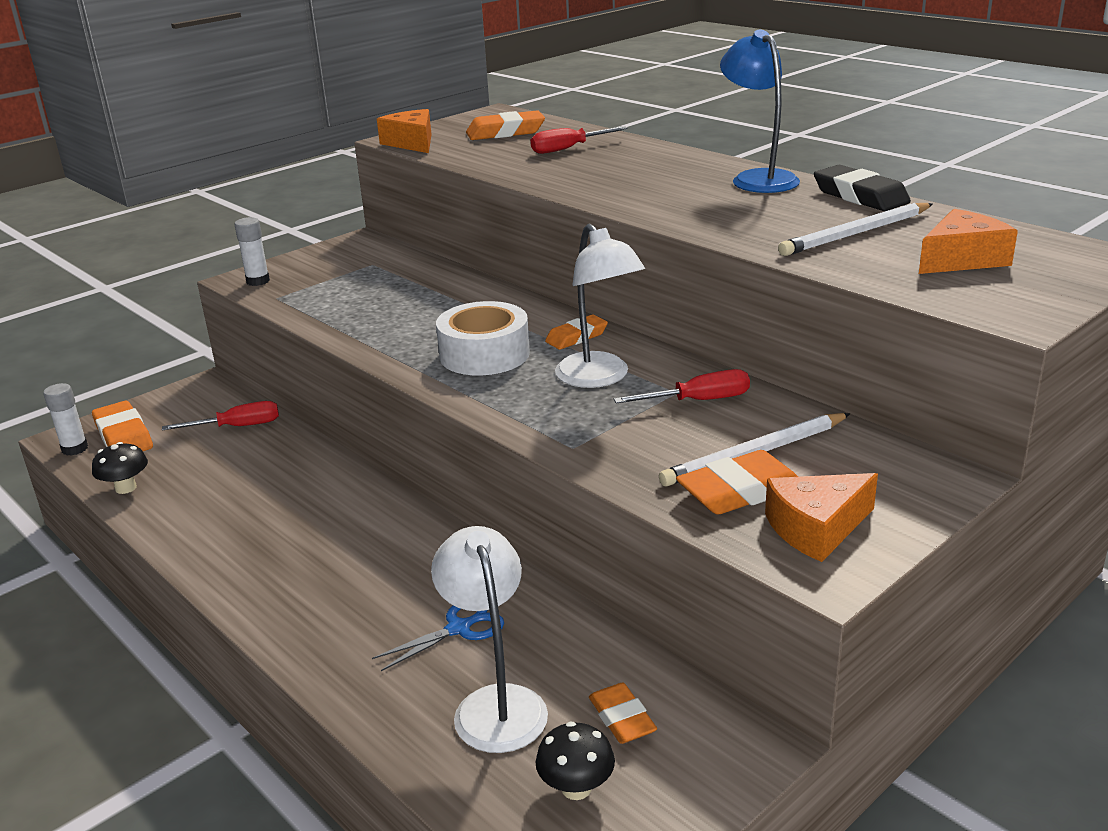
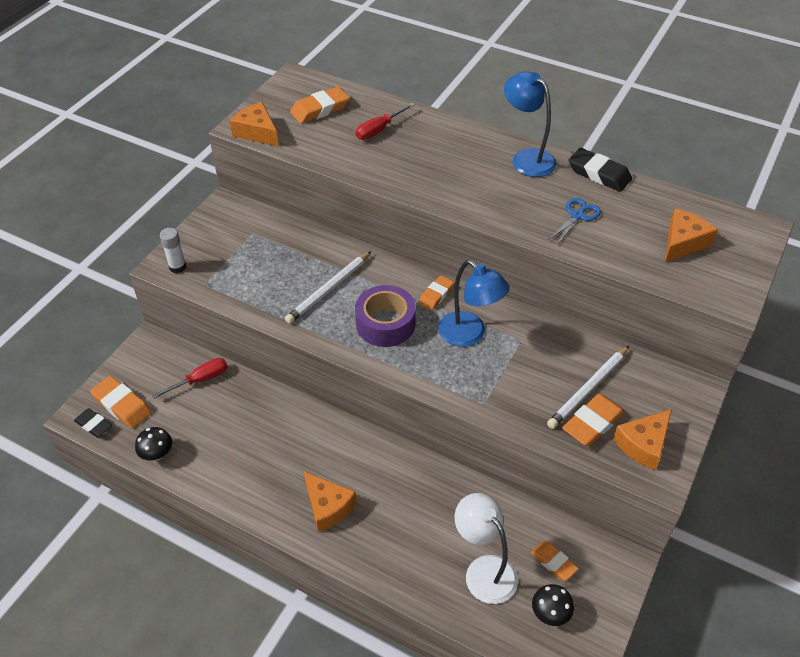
camera: 20 degrees left, 20 degrees up
white glue stick [43,383,88,456] -> black eraser [74,408,112,438]
blue scissors [372,605,504,671] -> blue scissors moved to [547,198,601,246]
white tape [436,301,530,375] -> purple tape [355,285,416,347]
white lamp [555,224,645,388] -> blue lamp [438,260,510,347]
red screwdriver [614,369,750,404] -> none
white pencil [778,203,933,256] -> white pencil moved to [285,251,371,324]
none -> orange cheese [304,471,357,532]

